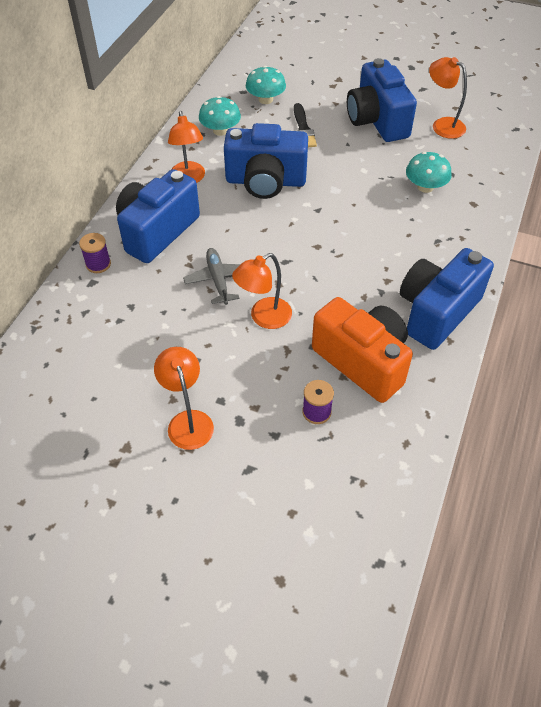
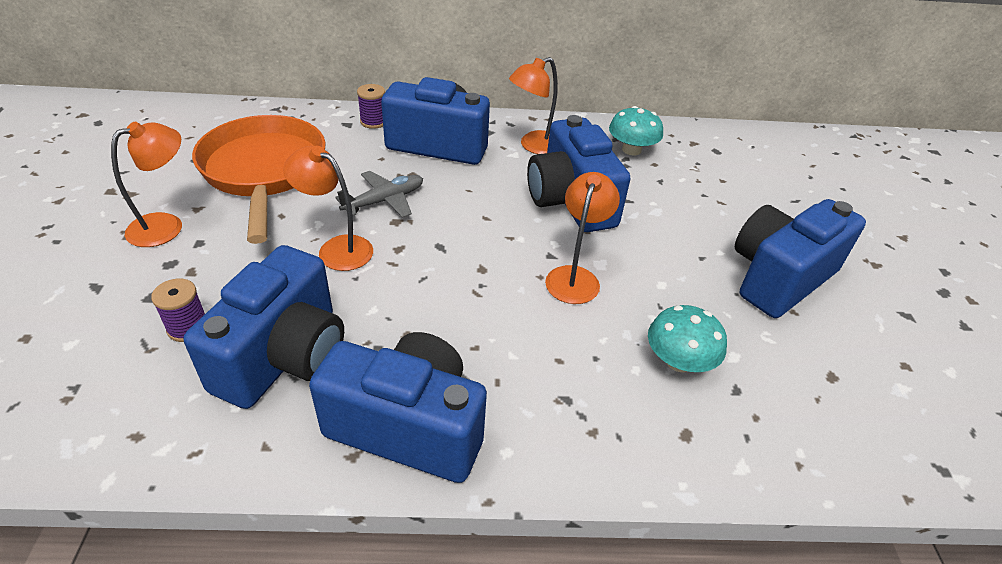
camera: 65 degrees right, 10 degrees down
turquoise mushroom [246,66,286,104] -> none
black brush [294,103,317,147] -> none
orange camera [312,297,413,403] -> blue camera [184,245,344,409]
orange lamp [429,57,467,139] -> orange lamp moved to [545,172,620,304]
none -> orange pan [192,115,326,244]

